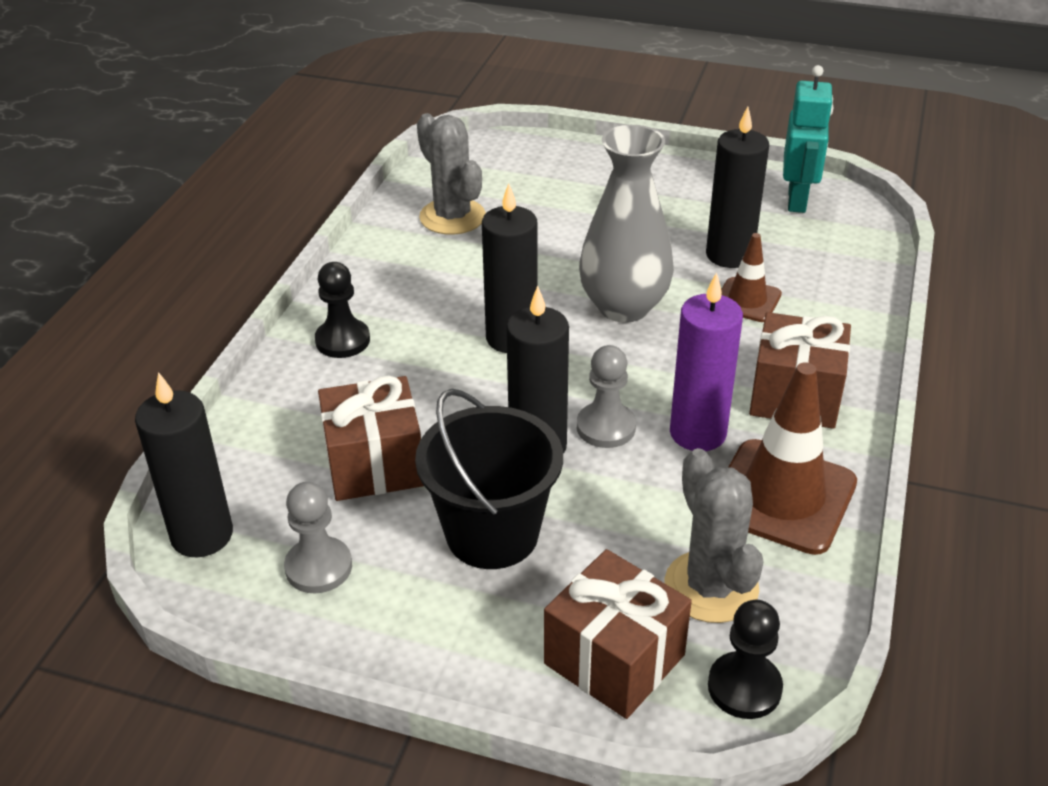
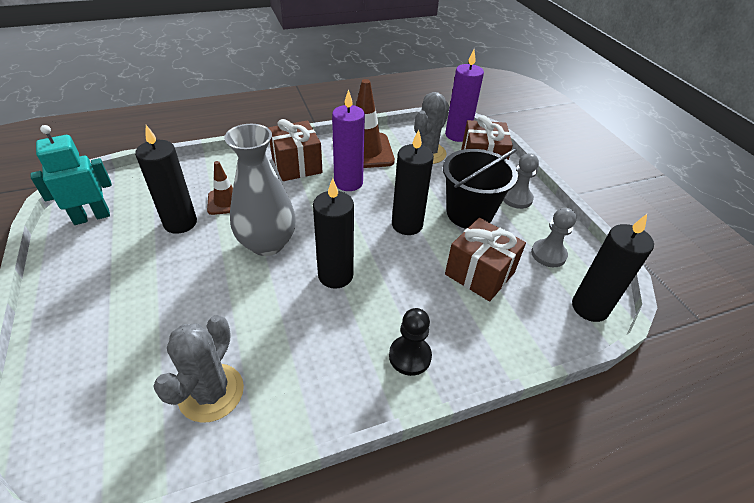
camera: 130 degrees left, 5 degrees up
grey pawn [577,345,636,448] -> grey pawn moved to [503,153,539,209]
black pawn [708,600,783,719] -> purple candle [445,50,484,142]

